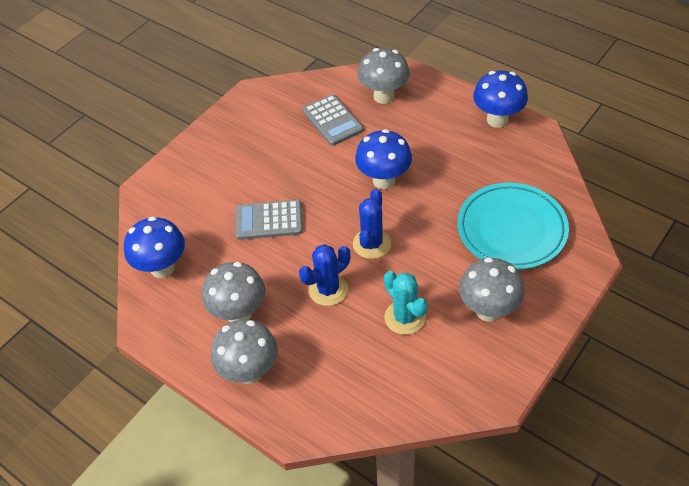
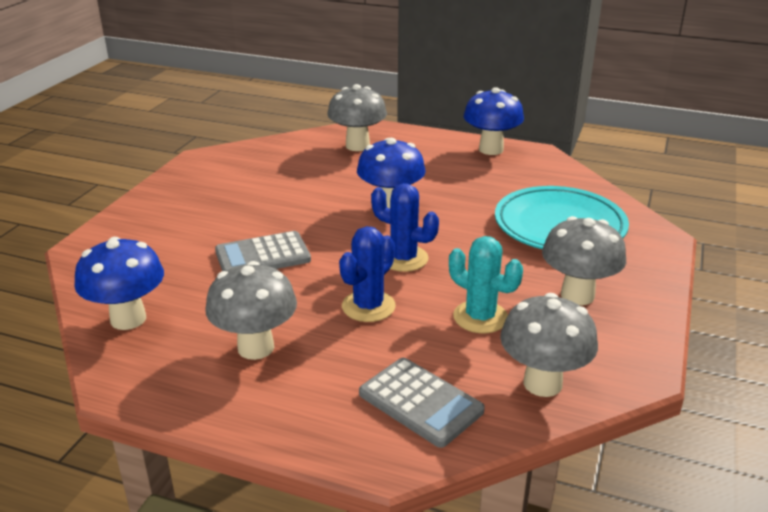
camera: 20 degrees left, 20 degrees down
grey mushroom [211,319,278,384] -> grey mushroom moved to [500,293,598,397]
grey calculator [302,94,363,146] -> grey calculator moved to [359,358,485,448]
blue cactus [353,189,391,259] -> blue cactus turned 60 degrees counterclockwise [371,183,439,272]

